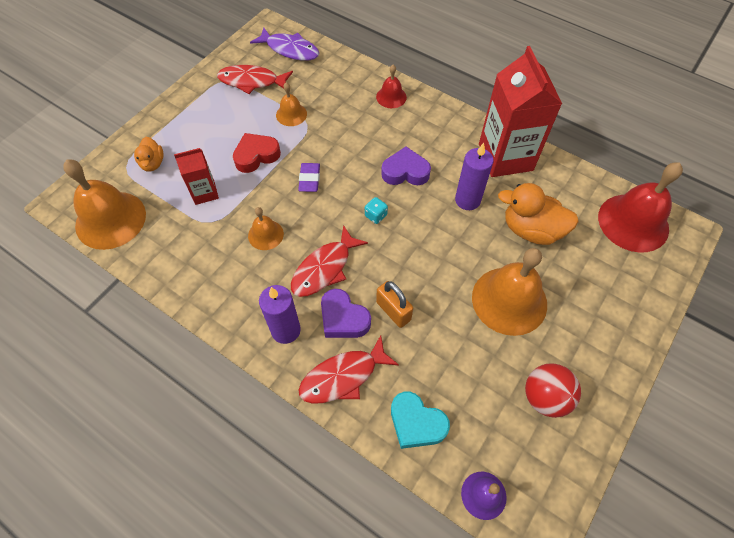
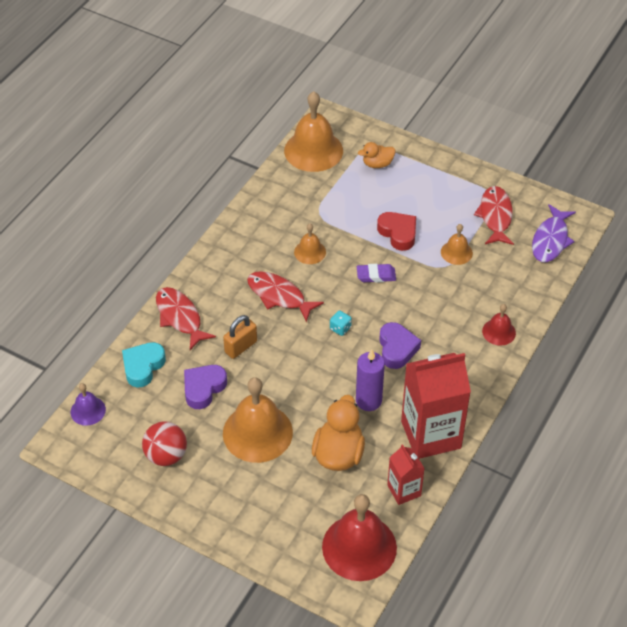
camera: 85 degrees right, 10 degrees down
red carton [174,148,219,205] -> red carton moved to [387,444,425,505]
purple candle [259,285,301,344] -> none
purple heart [321,289,371,338] -> purple heart moved to [184,365,227,409]

